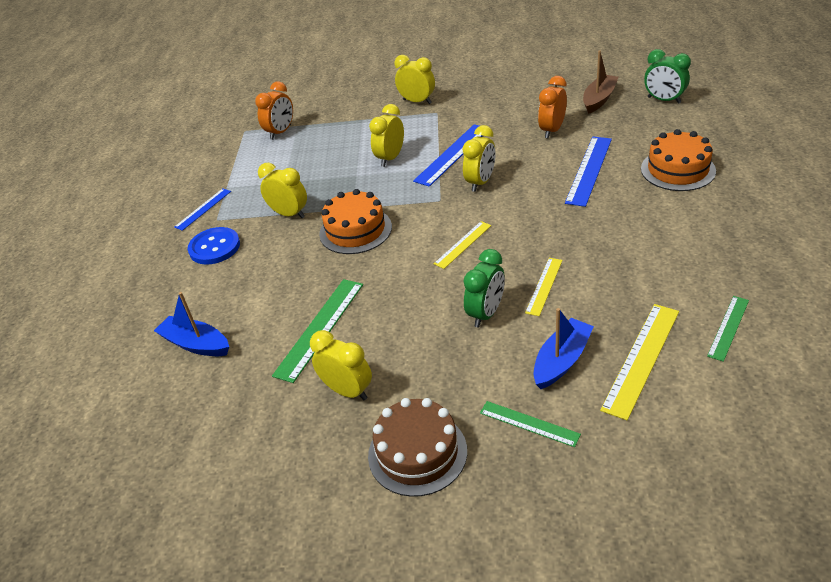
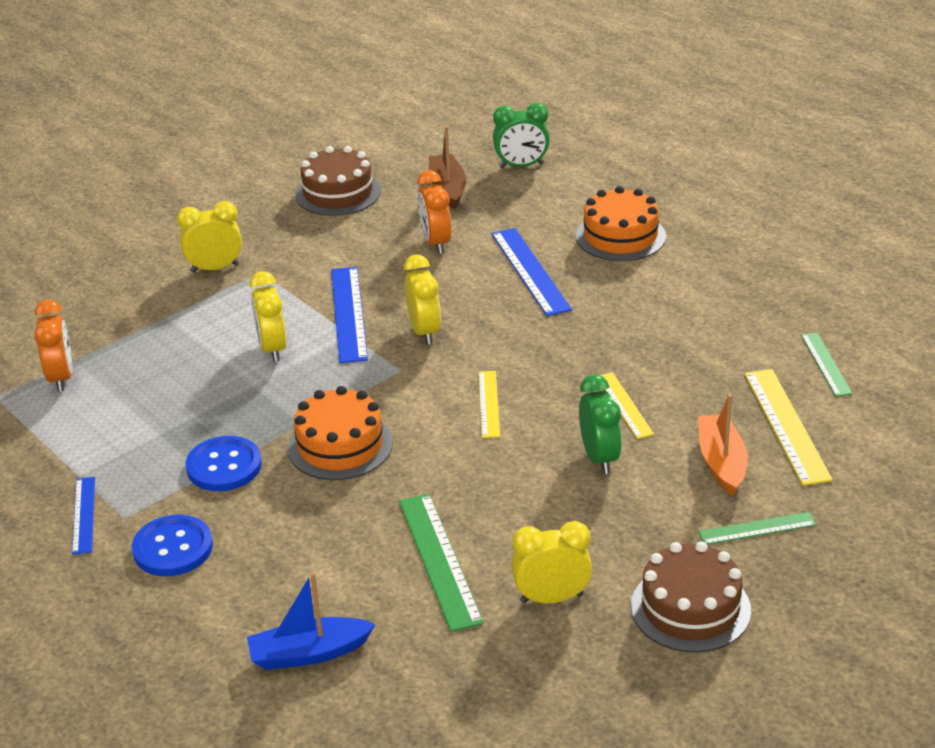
camera: 45 degrees left, 5 degrees down
yellow clock [258,163,307,218] -> blue button [186,436,262,491]
blue boat [533,308,594,389] -> orange boat [698,394,748,496]
none -> brown cake [295,146,381,216]

